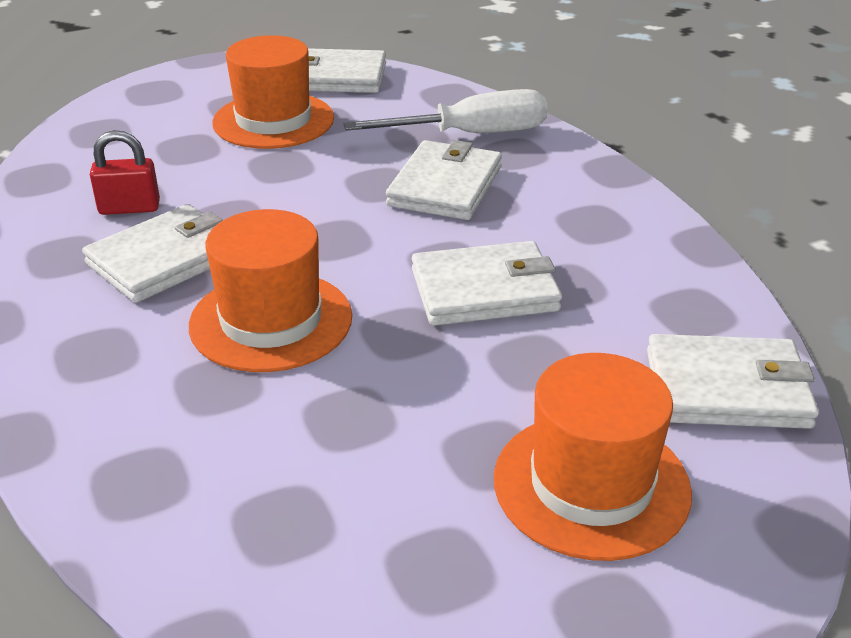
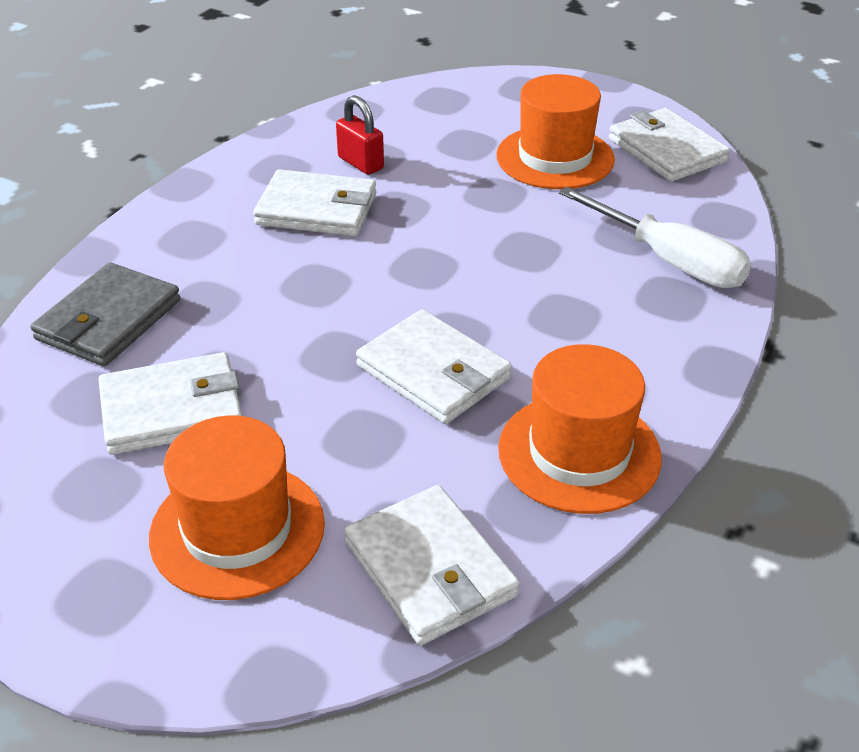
camera: 55 degrees right, 5 degrees up
orange hat [189,209,352,372] -> orange hat moved to [498,344,662,514]
white wallet [386,140,502,220] -> white wallet moved to [98,352,242,455]
none -> grey wallet [30,262,181,367]

